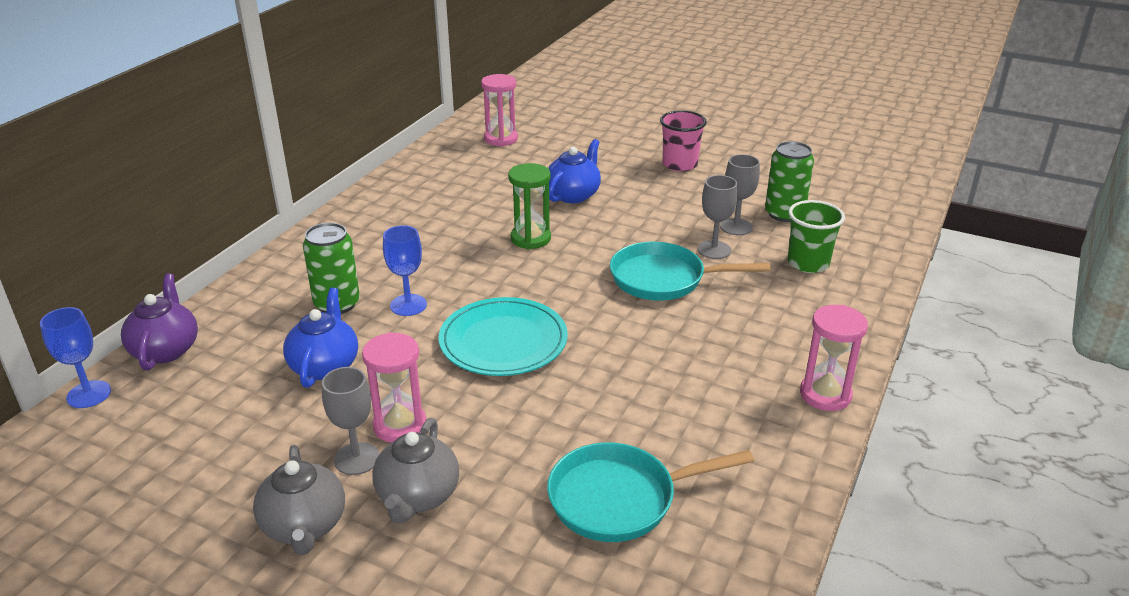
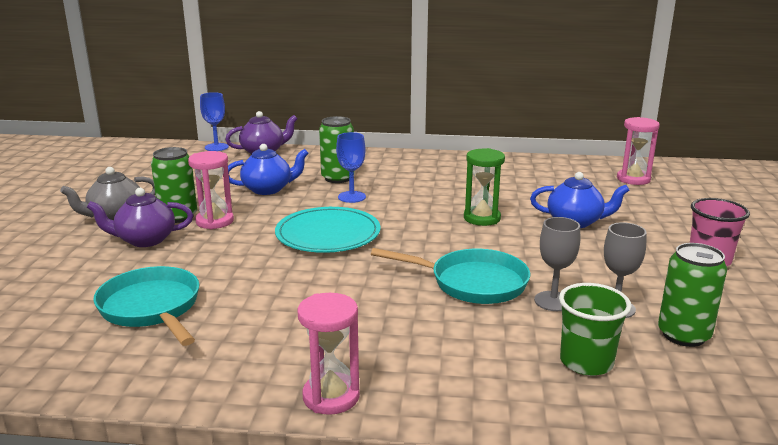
camera: 70 degrees right, 10 degrees down
grey goblet [322,367,379,475] -> green can [151,147,197,223]
grey teapot [372,418,459,524] -> purple teapot [87,188,193,247]
turquoise pan [610,242,770,300] -> turquoise pan turned 120 degrees clockwise [371,248,530,304]

